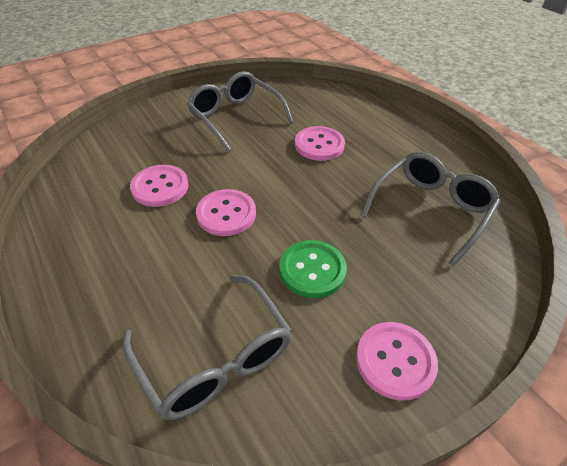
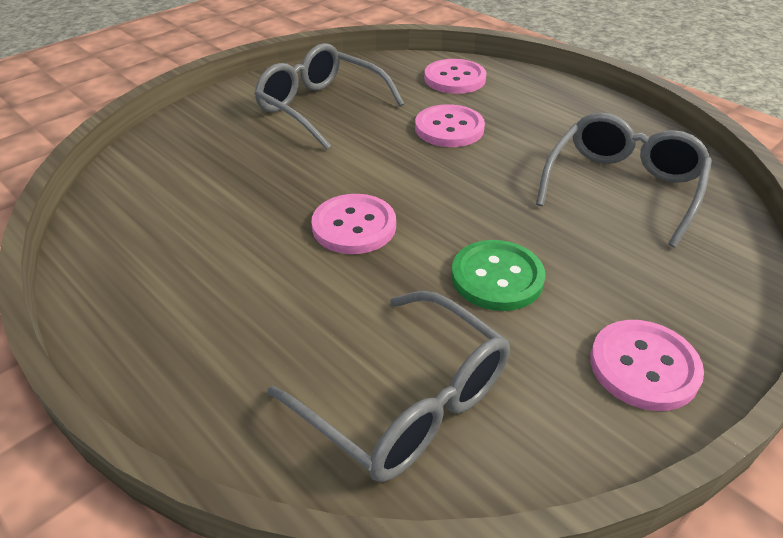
camera: 10 degrees left, 5 degrees down
pink button [130,165,189,207] -> pink button moved to [424,59,486,94]

